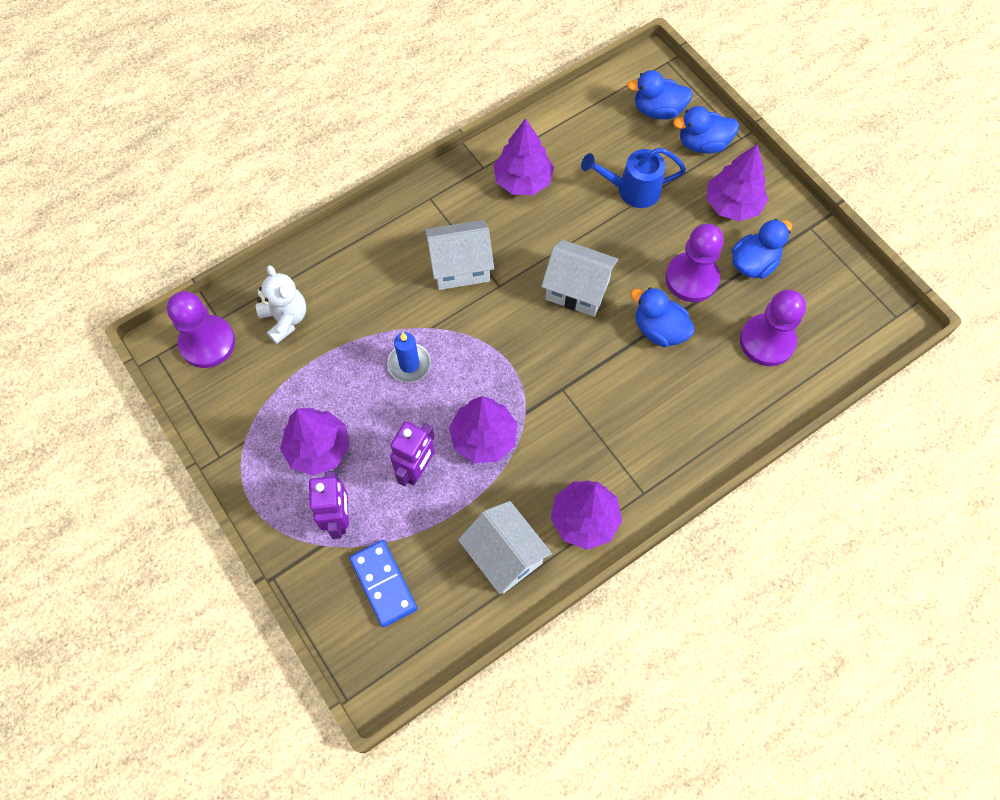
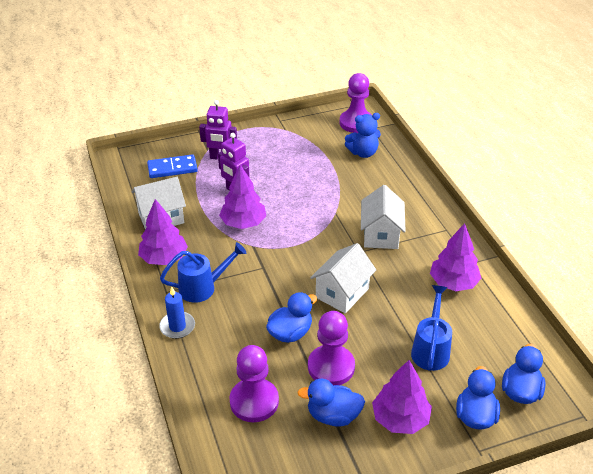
camera: 105 degrees right, 25 degrees down
white teddy bear [256,265,306,344] -> blue teddy bear [345,113,381,158]
purple tree [280,408,349,476] -> none
blue candle [387,332,431,383] -> blue candle moved to [159,287,195,339]
blue duck [732,219,792,279] -> blue duck turned 120 degrees clockwise [297,379,365,426]
none -> blue watering can [160,242,246,303]

